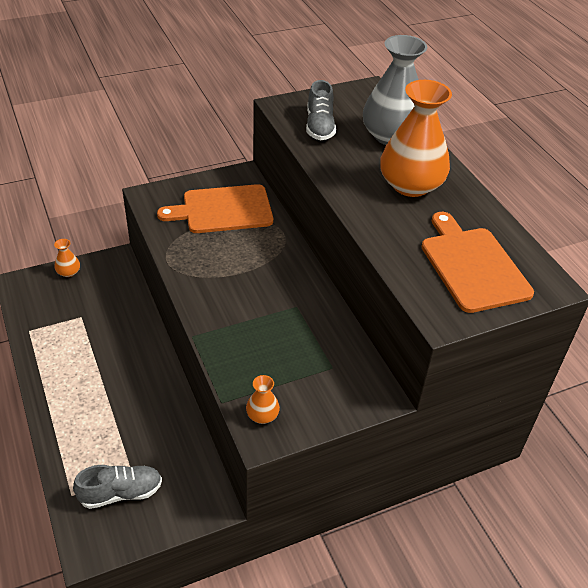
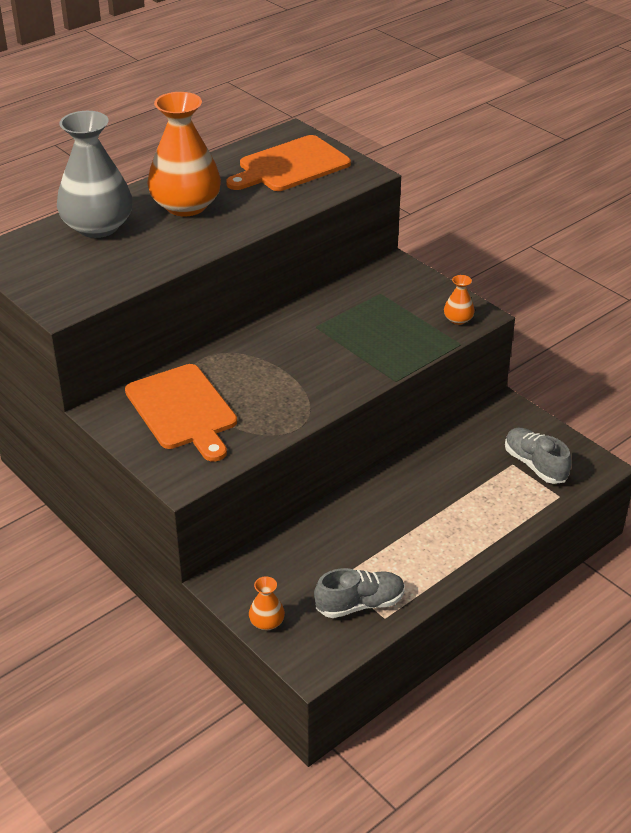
camera: 105 degrees left, 5 degrees down
grey shoe [306,80,336,141] -> grey shoe moved to [314,568,405,618]

